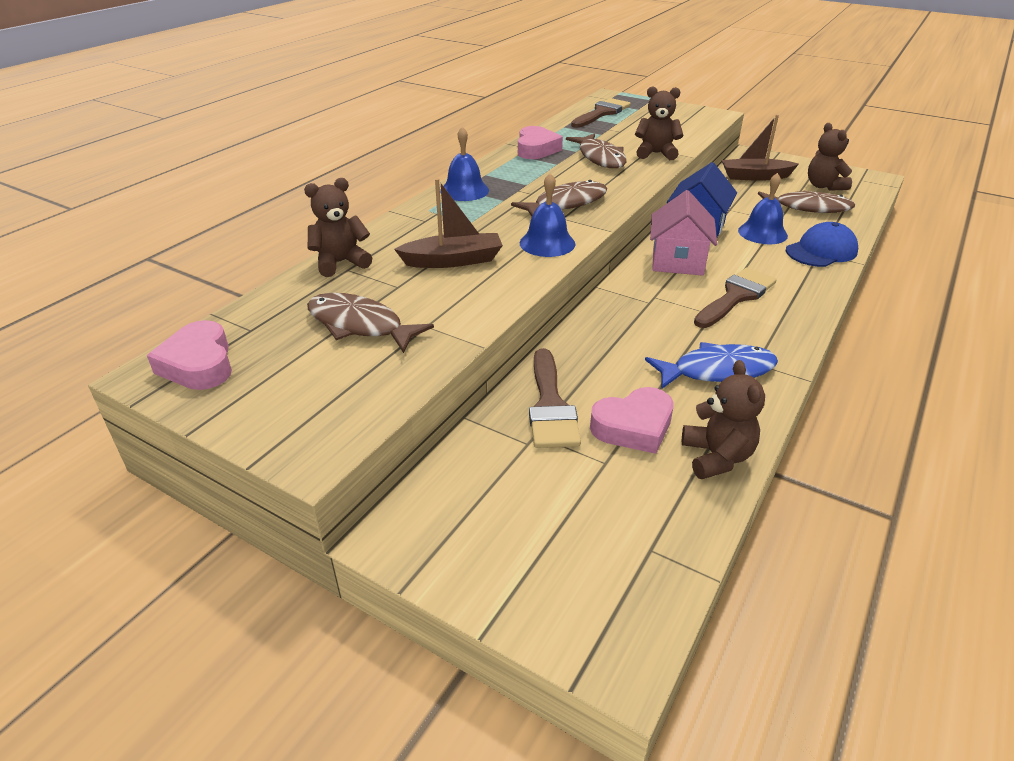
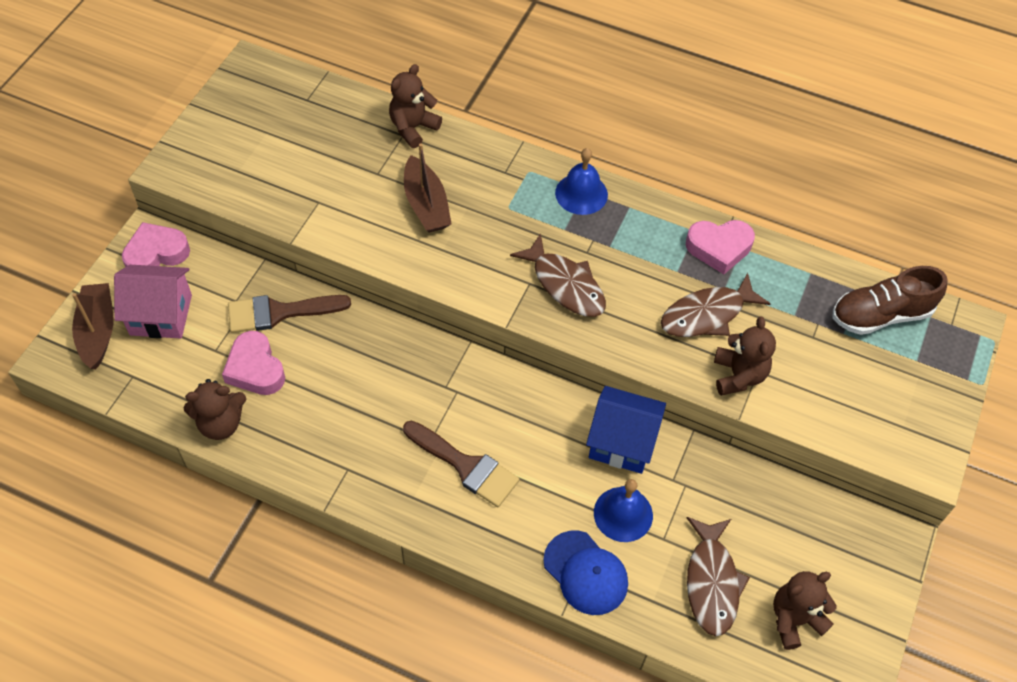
camera: 80 degrees right, 20 degrees up
pink heart [147,320,232,390] -> pink heart moved to [122,222,190,267]
brown teddy bear [304,178,372,277] -> brown teddy bear turned 105 degrees counterclockwise [389,64,442,148]
brown fish [307,293,434,353] -> none
blue bell [520,173,576,257] -> none
brown brush [571,98,630,128] -> brown shoe [833,266,947,335]
blue fish [645,342,778,389] -> none
pink house [650,190,717,276] -> pink house moved to [114,265,192,338]
brown boat [722,114,799,181] -> brown boat moved to [72,283,113,369]

